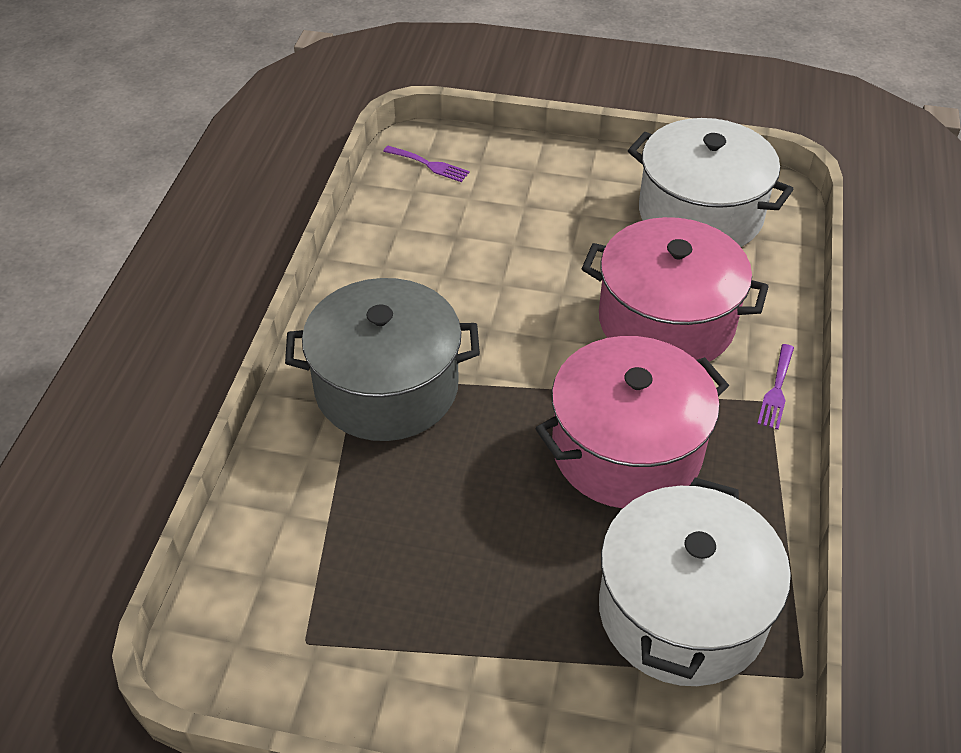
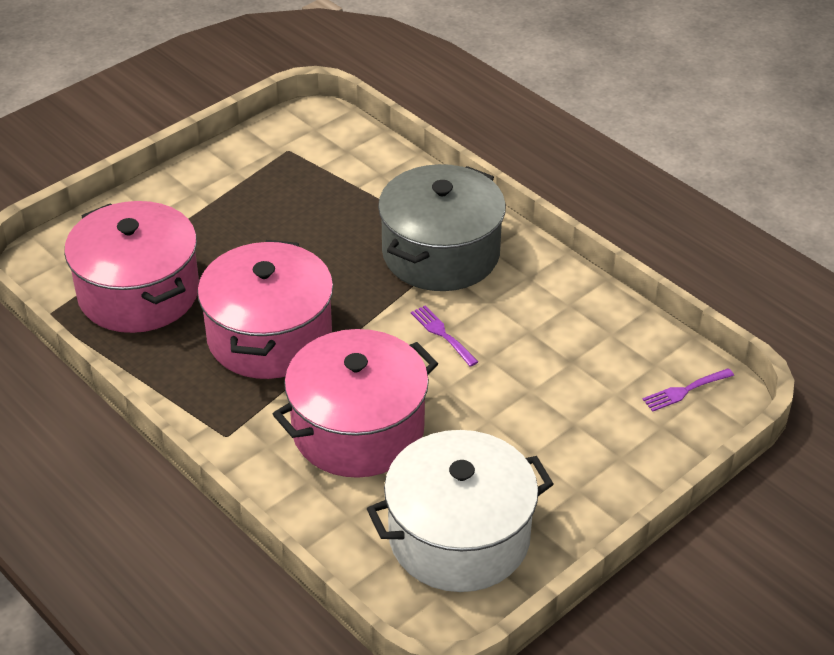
camera: 125 degrees right, 5 degrees down
white pot [599,478,791,686] -> pink pot [64,201,199,333]
purple fork [757,344,794,429] -> purple fork moved to [411,306,478,367]

